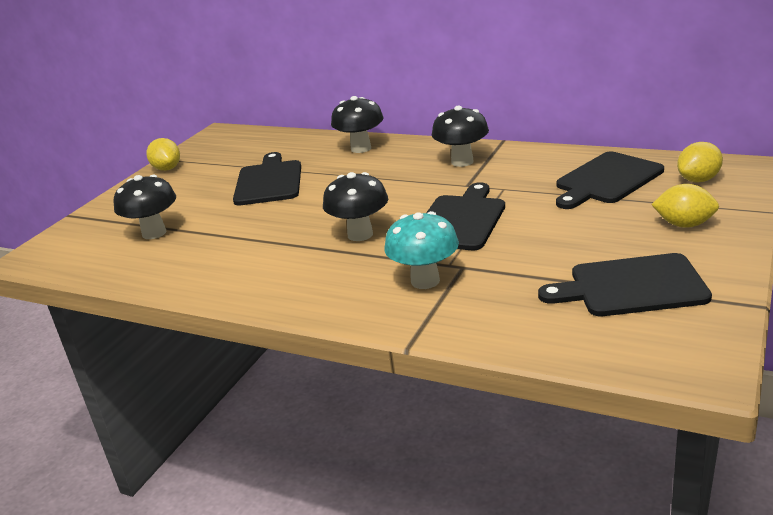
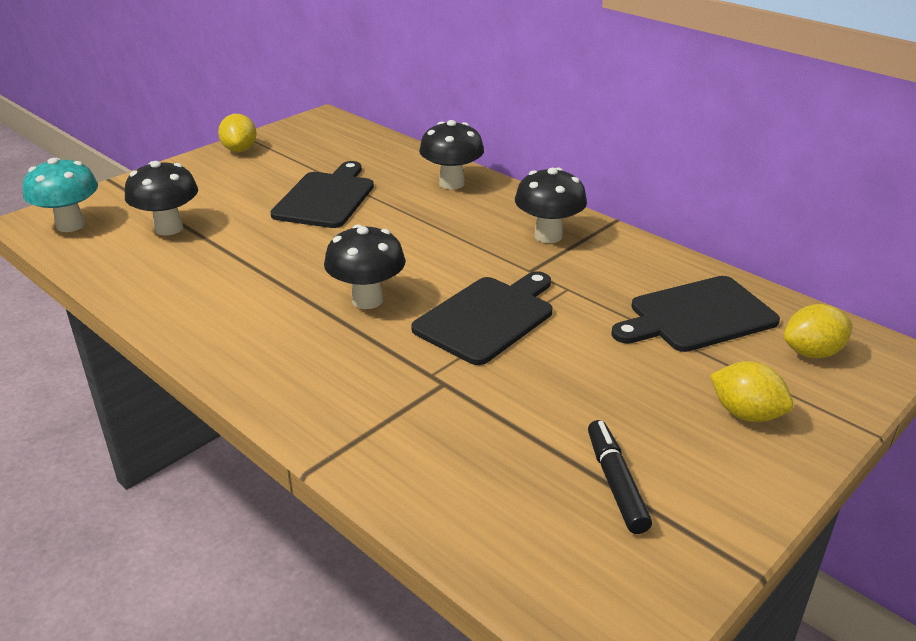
camera: 15 degrees right, 5 degrees up
turquoise mushroom [385,211,459,289] -> turquoise mushroom moved to [23,158,98,232]
black cutting board [538,253,712,316] -> black marker [588,420,652,534]

